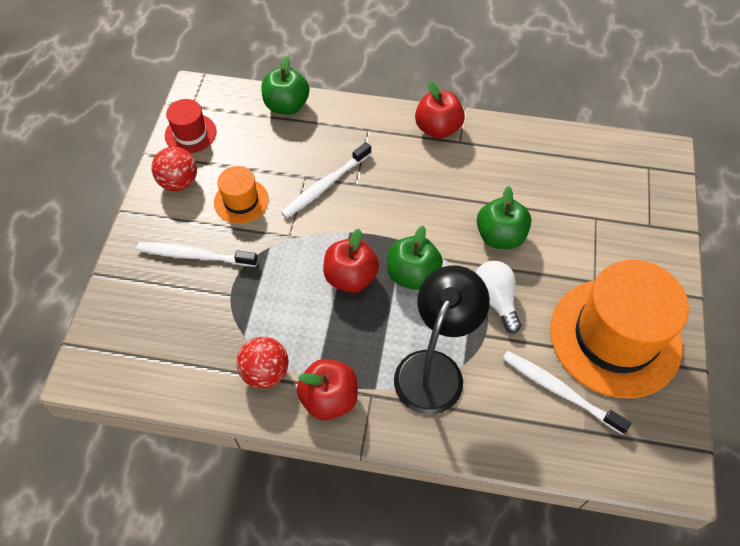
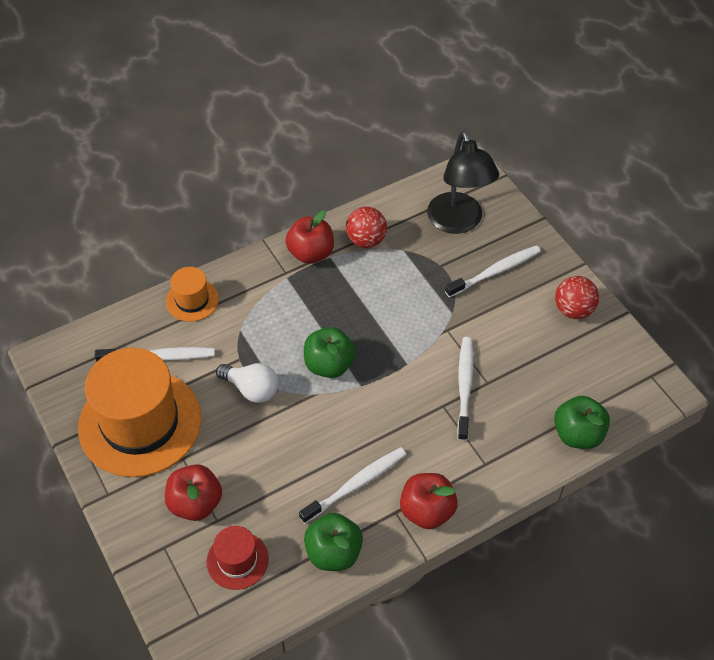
camera: 140 degrees right, 5 degrees down
red hat [165,99,216,153] -> red hat moved to [207,526,269,590]
orange hat [214,166,269,223] -> orange hat moved to [166,267,219,322]
red apple [323,229,379,293] -> red apple moved to [165,464,222,521]
black lamp [394,265,490,415] -> black lamp moved to [427,131,499,234]
green apple [477,186,531,249] -> green apple moved to [304,513,363,571]
none -> white toothbrush [299,447,406,524]

